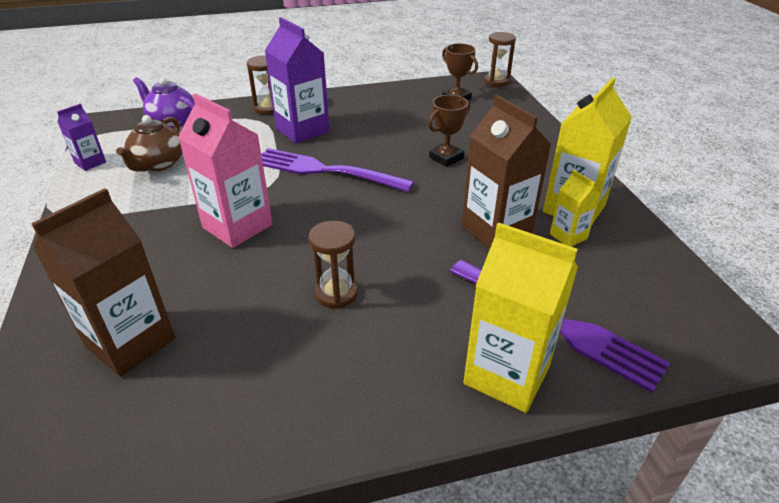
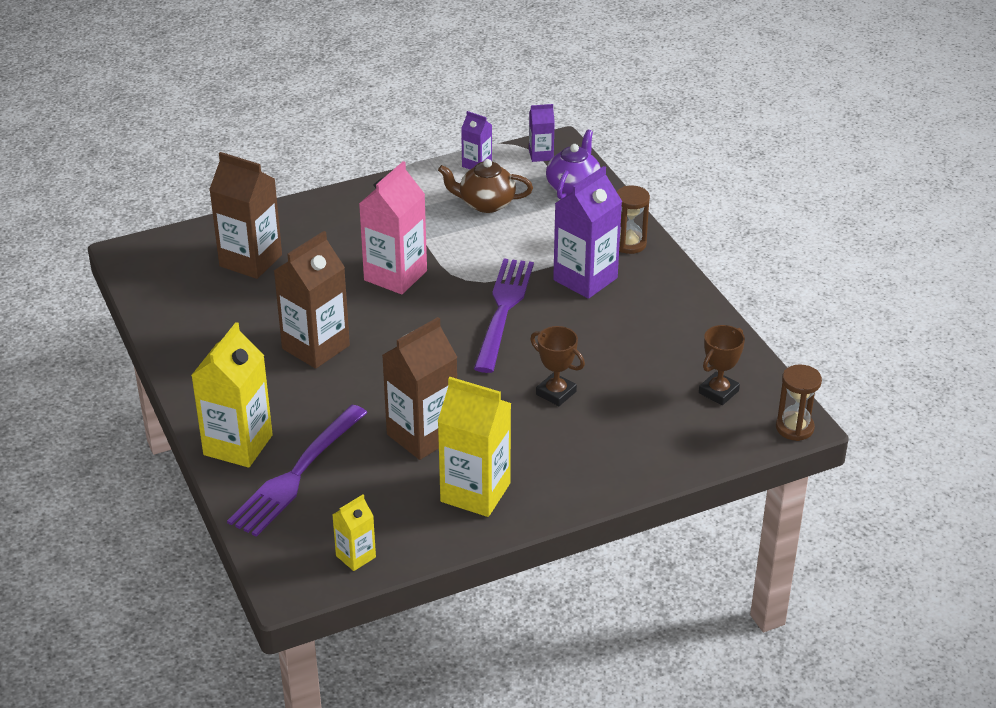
camera: 80 degrees right, 0 degrees up
brown hourglass [308,221,358,309] -> brown carton [274,231,350,369]
yellow carton [550,170,601,247] -> yellow carton moved to [332,495,376,571]
none -> purple carton [529,104,555,162]

